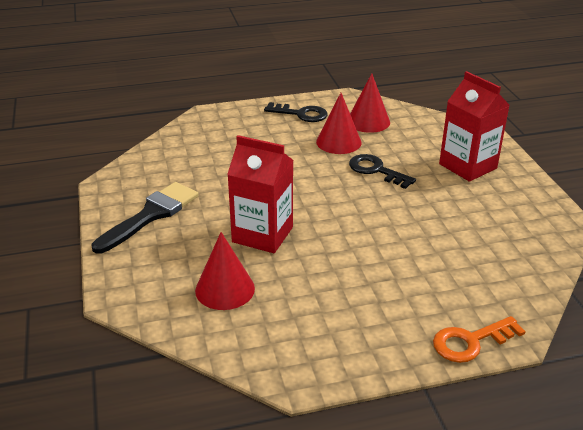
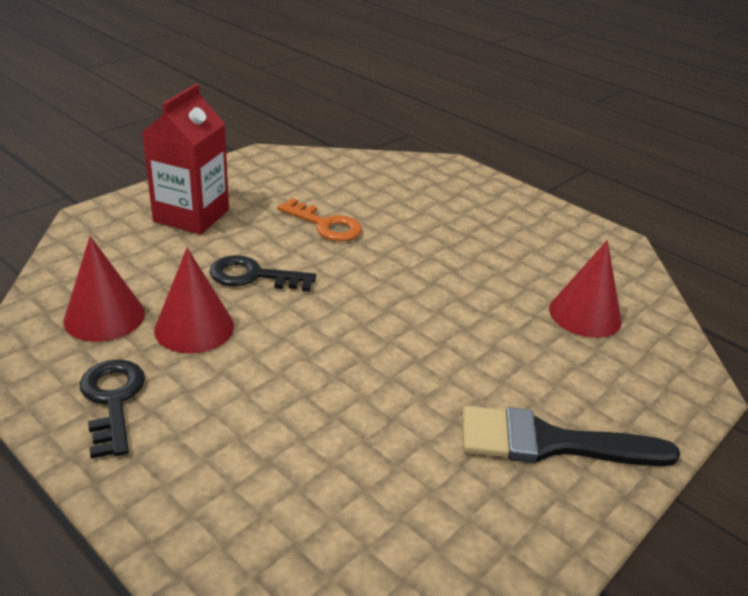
camera: 125 degrees left, 0 degrees up
red carton [227,135,293,253] -> none
black key [349,154,416,189] -> black key turned 90 degrees clockwise [210,255,316,292]
orange key [433,316,526,363] -> orange key moved to [277,198,362,241]

